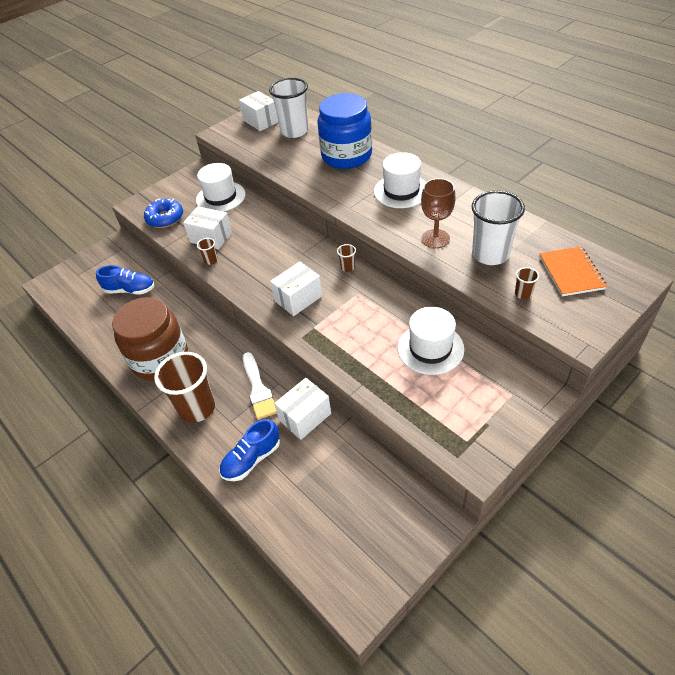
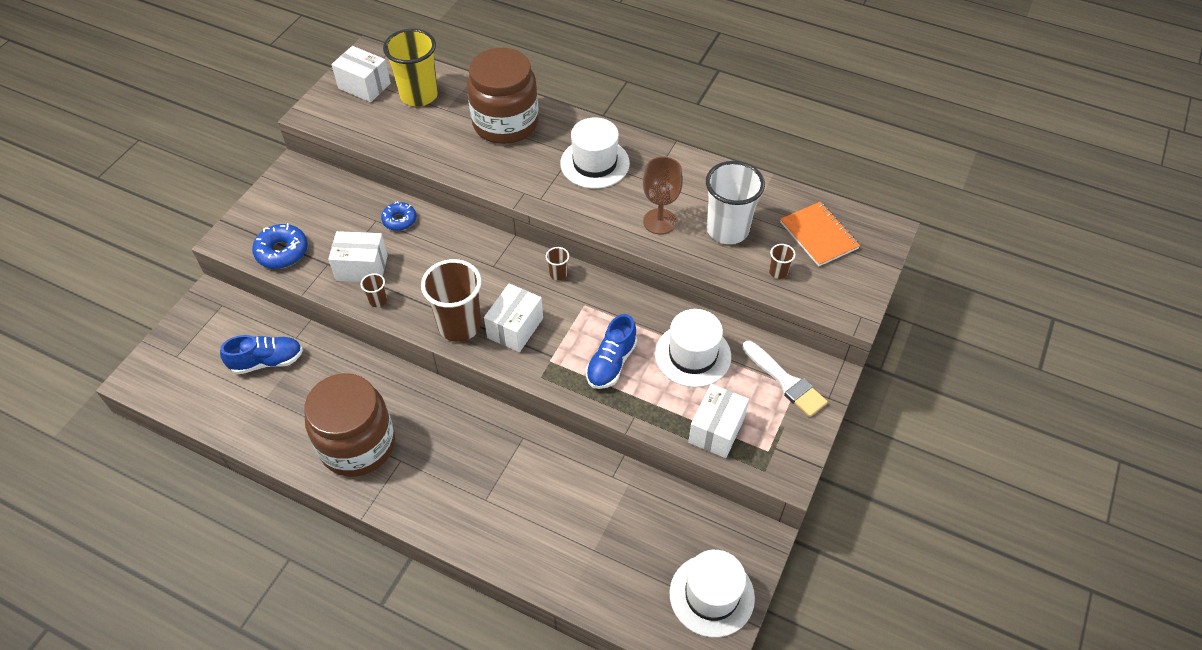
camera: 25 degrees left, 5 degrees up
brown cup [154,352,215,423] -> brown cup moved to [421,259,482,342]
white hat [196,163,246,212] -> white hat moved to [670,550,755,637]
blue shoe [219,419,280,481] -> blue shoe moved to [586,314,637,389]
white brush [243,352,277,420] -> white brush moved to [742,341,828,417]
white cup [269,78,309,138] -> yellow cup [383,29,438,107]
white box [274,378,331,440] -> white box moved to [688,384,749,458]
blue jar [318,93,372,169] -> brown jar [467,48,539,144]
none -> blue donut [381,202,416,231]

